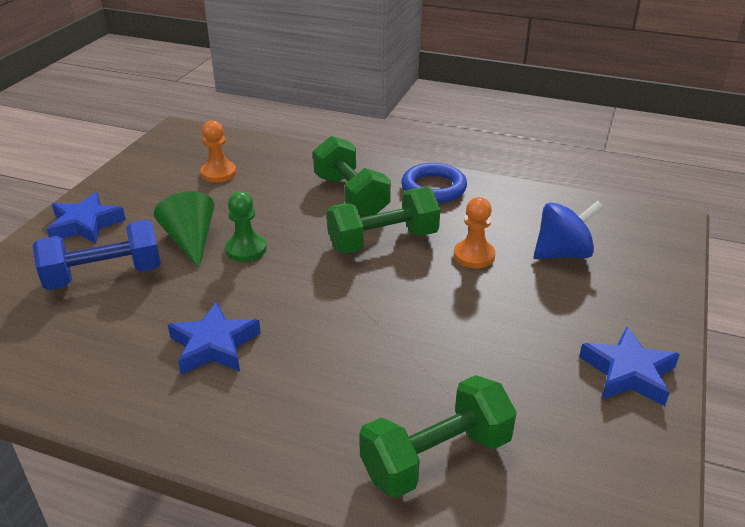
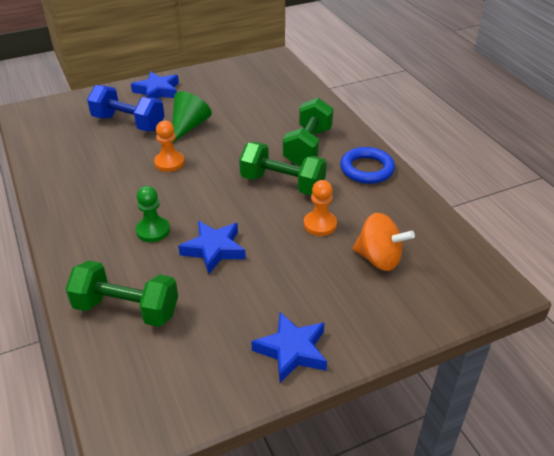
camera: 45 degrees right, 5 degrees up
blue star [168,301,261,374] -> blue star moved to [178,221,246,274]
orange pawn [200,120,236,182] -> orange pawn moved to [154,121,184,172]
green pawn [225,191,267,262] -> green pawn moved to [136,186,170,242]
blue spinning top [534,201,603,259] -> orange spinning top [353,213,415,271]

